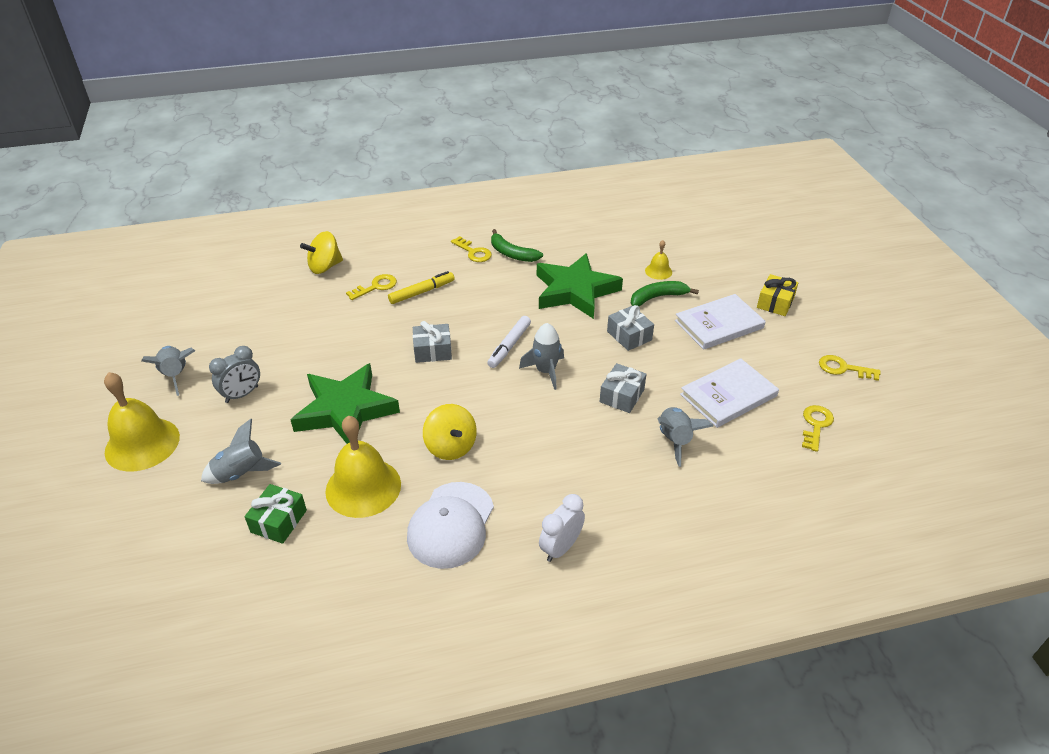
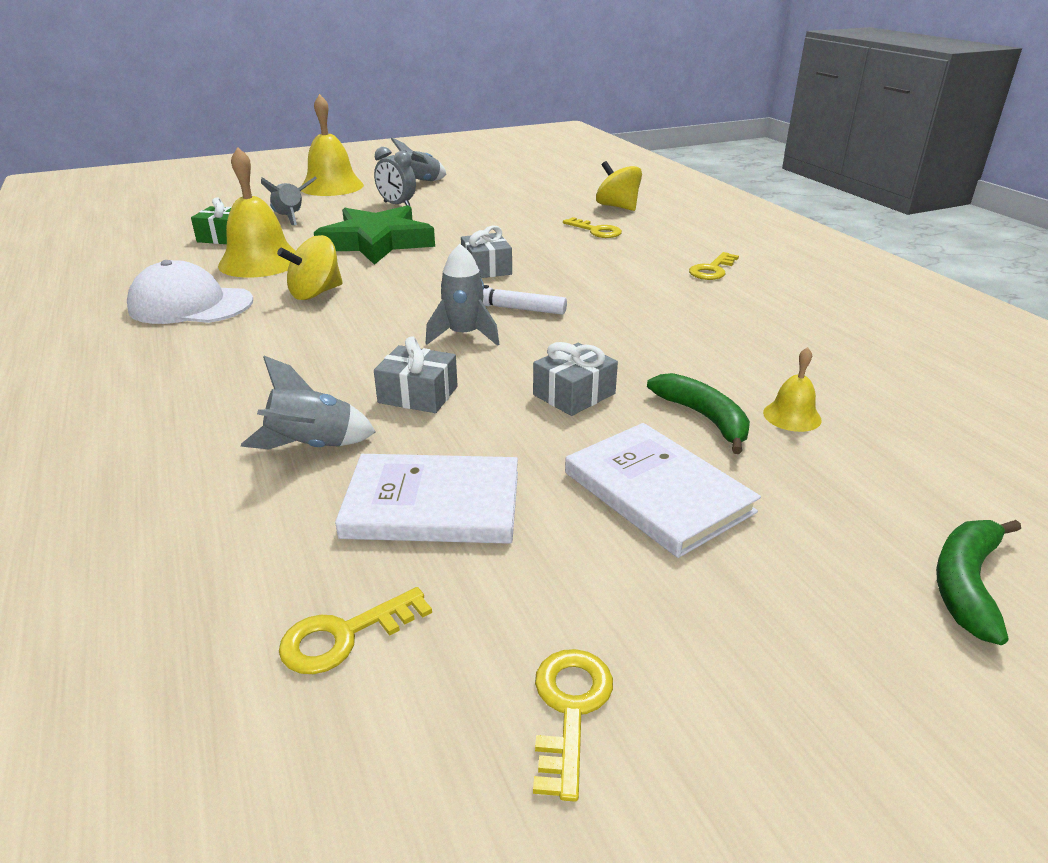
camera: 80 degrees right, 10 degrees down
yellow marker [388,271,455,304] -> none
green banana [491,229,543,262] -> green banana moved to [936,520,1021,645]
green star [537,253,623,319] -> none
white clock [539,494,585,562] -> none
white book [680,358,779,428] -> white book turned 45 degrees counterclockwise [335,454,518,544]
yellow gift [757,274,799,316] -> none
yellow key [802,405,834,452] -> yellow key turned 135 degrees clockwise [279,587,432,674]

